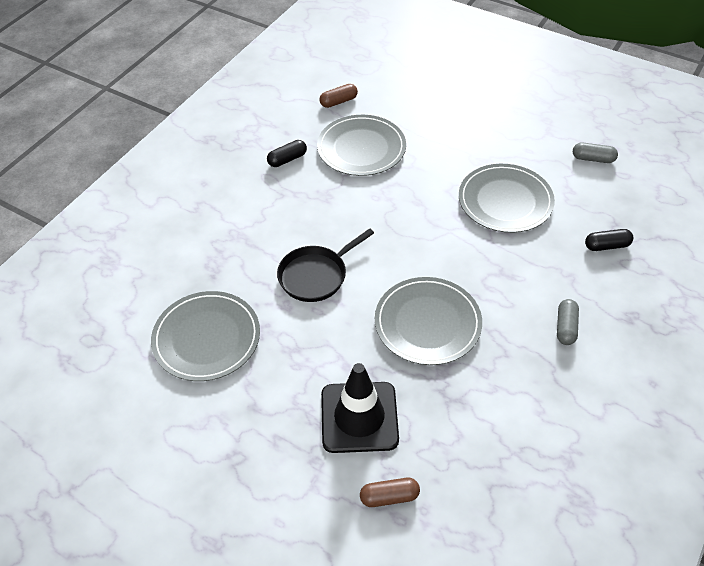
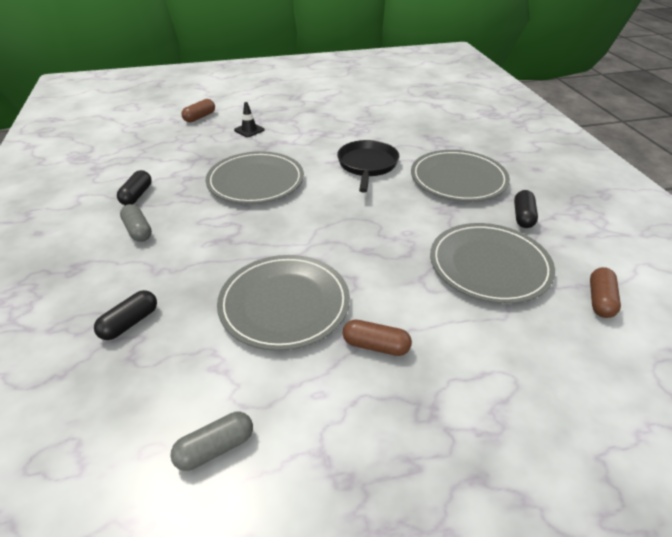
camera: 135 degrees right, 10 degrees down
grey plate [151,291,260,381] -> grey plate moved to [411,150,510,202]
black traffic cone [321,363,399,453] -> black traffic cone [234,102,264,137], size x0.43
none -> black capsule [117,170,152,205]
none -> brown capsule [343,320,412,356]

